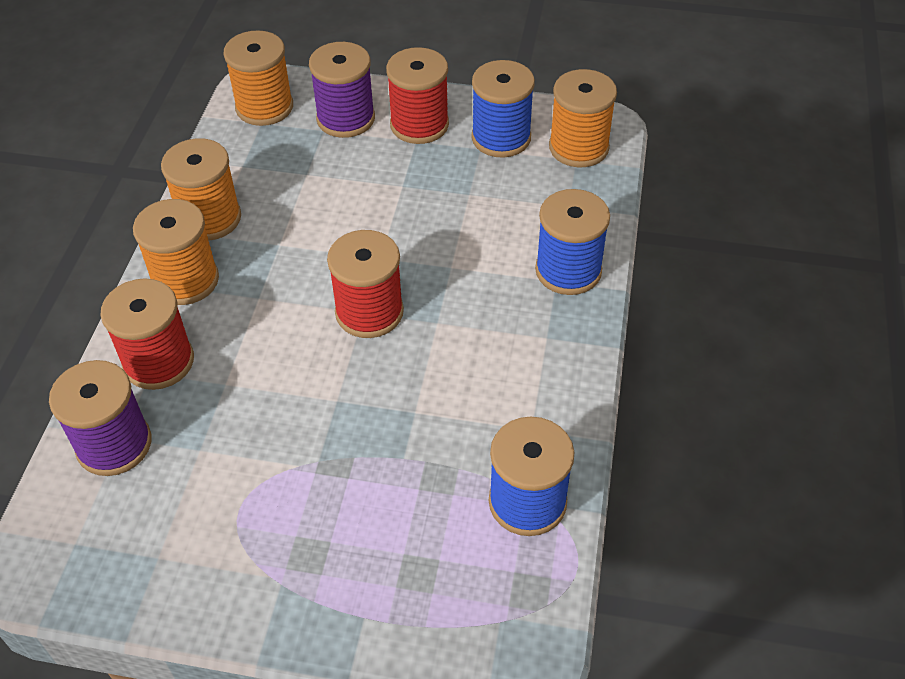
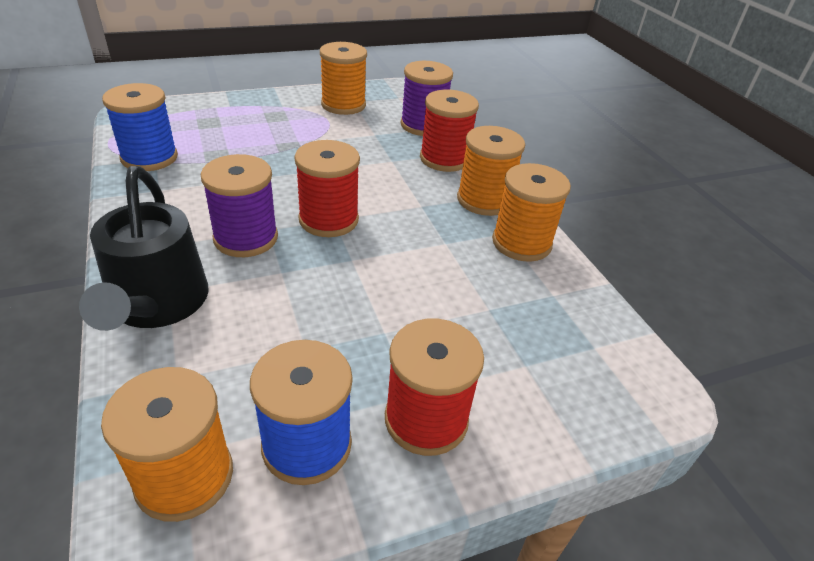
camera: 145 degrees right, 10 degrees down
orange spool [224,30,293,126] -> orange spool moved to [320,42,367,115]
purple spool [309,42,375,138] -> purple spool moved to [201,154,278,257]
blue spool [535,189,610,295] -> black watering can [79,166,208,331]

